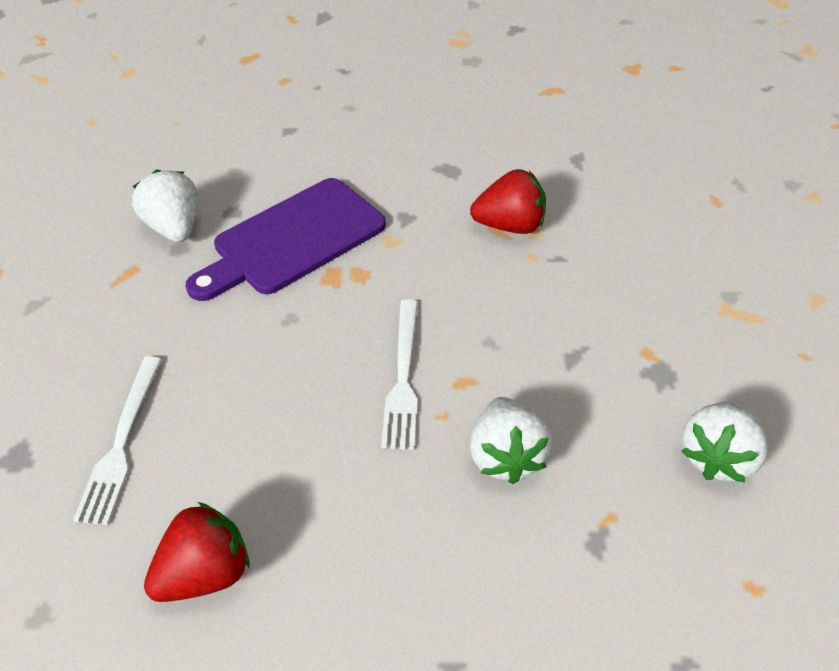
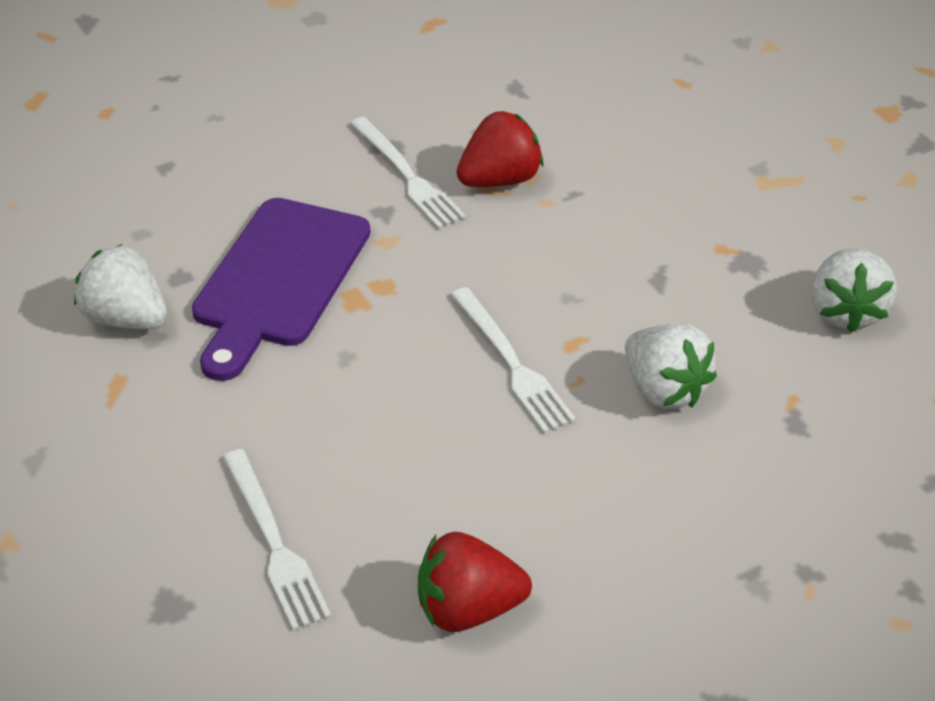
camera: 30 degrees left, 5 degrees down
red strawberry [144,502,249,602] -> red strawberry turned 120 degrees counterclockwise [418,532,532,632]
none -> white fork [350,117,466,229]

